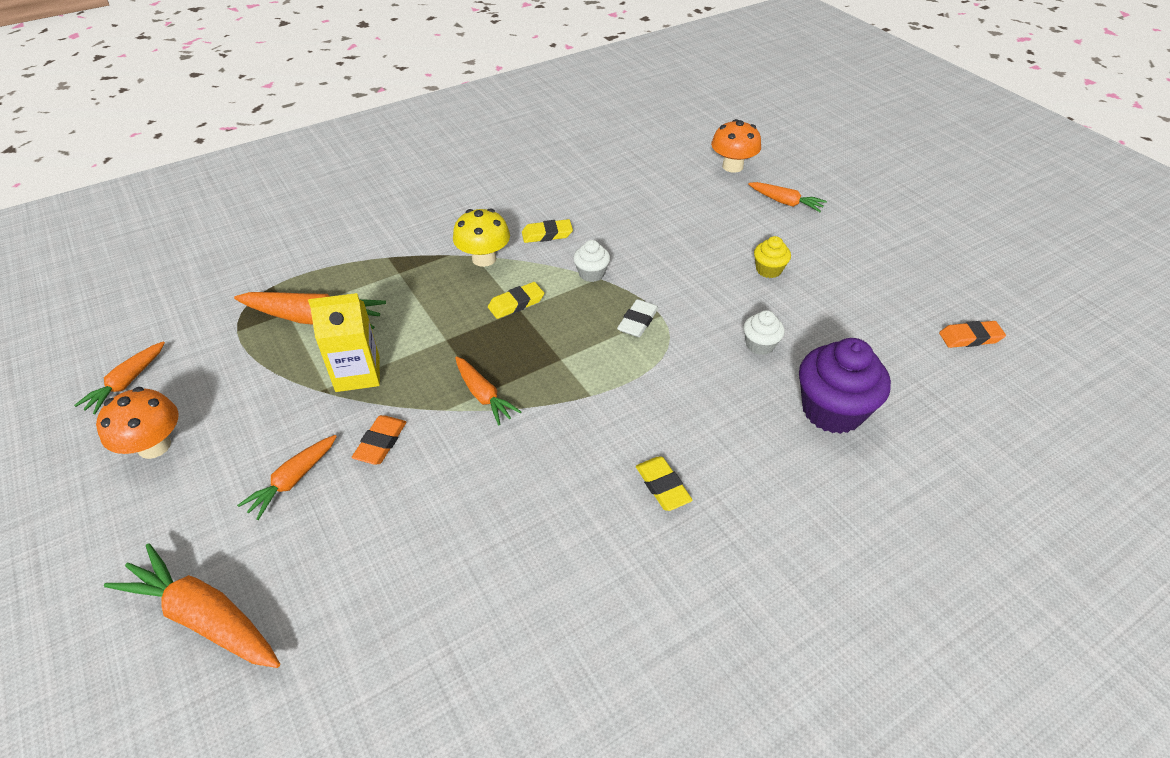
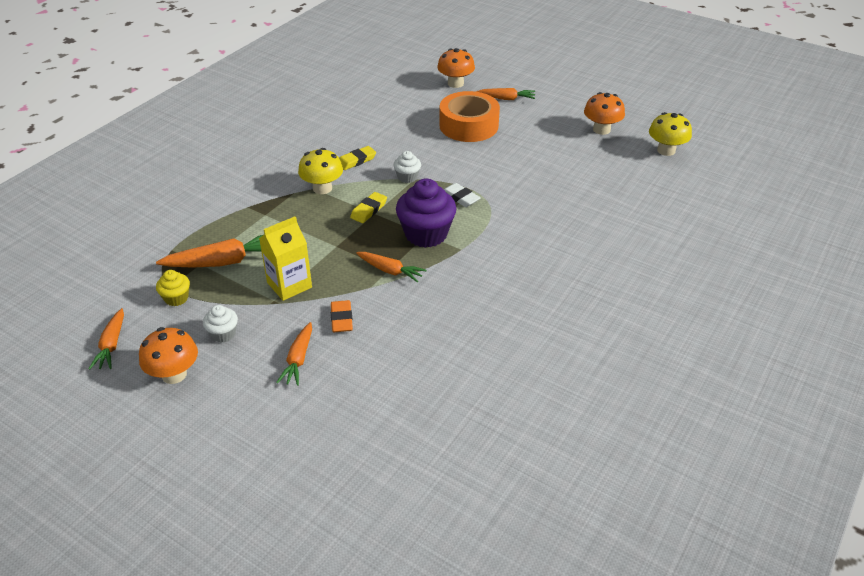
camera: 25 degrees left, 5 degrees down
orange carrot [104,543,280,668] -> none
white eraser [617,299,659,337] -> white eraser turned 45 degrees counterclockwise [444,183,481,207]
yellow eraser [636,457,693,511] -> none
white cupcake [743,310,785,355] -> white cupcake moved to [203,305,238,343]
yellow cupcake [754,236,791,278] -> yellow cupcake moved to [156,270,190,306]
purple cupcake [799,338,891,434] -> purple cupcake moved to [396,179,456,248]
orange eraser [939,321,1006,348] -> yellow mushroom [649,112,692,156]
none -> orange tape [439,91,500,142]
none -> orange mushroom [584,92,625,135]

